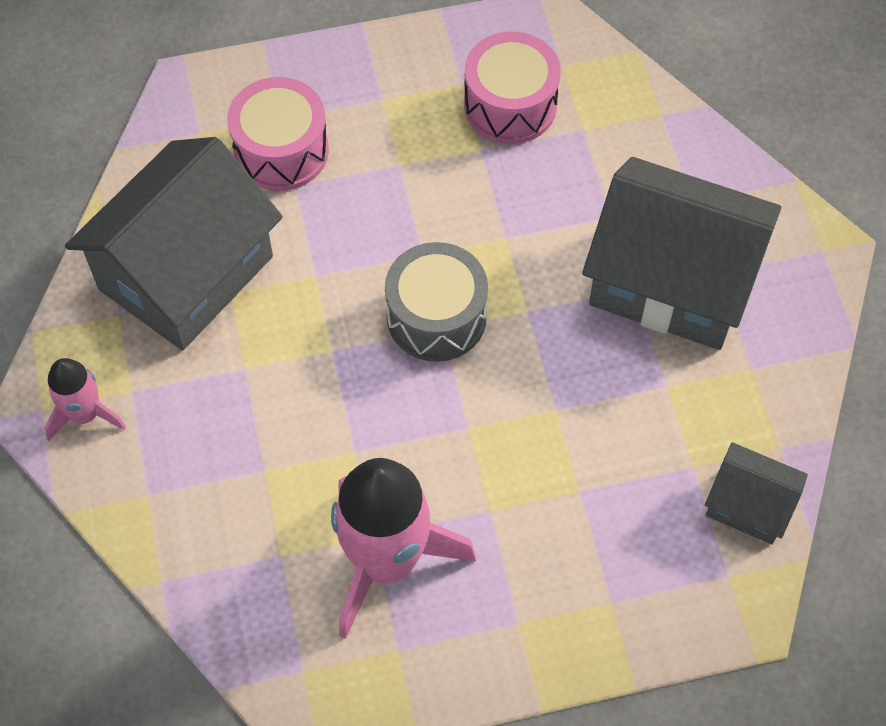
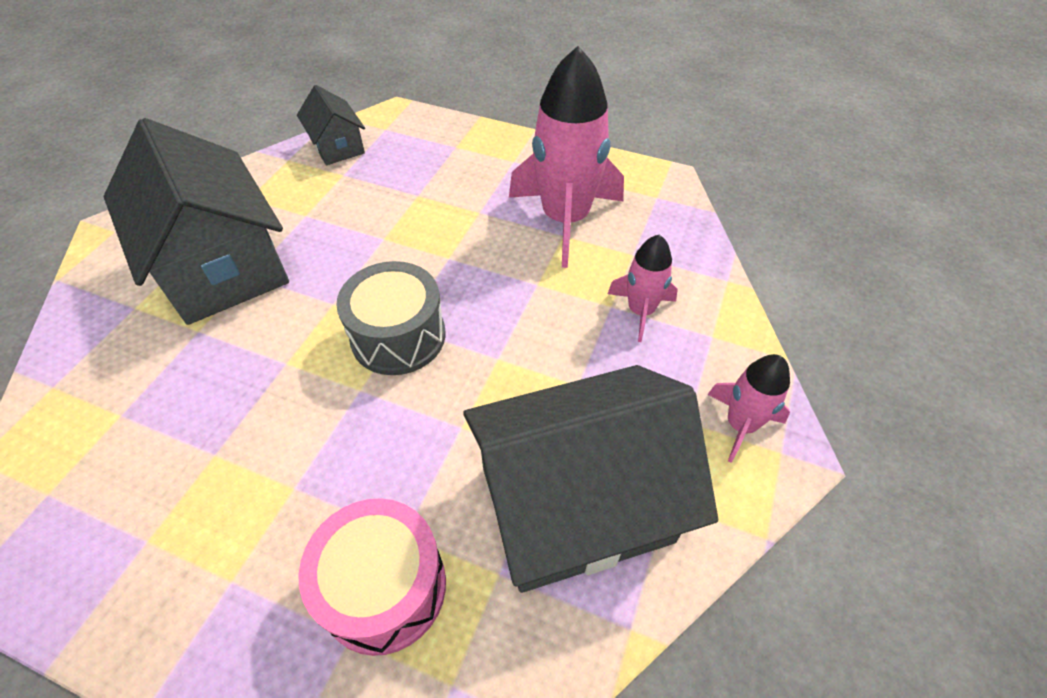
camera: 145 degrees left, 10 degrees down
pink drum [464,32,561,144] -> none
none -> pink rocket [608,235,678,342]

